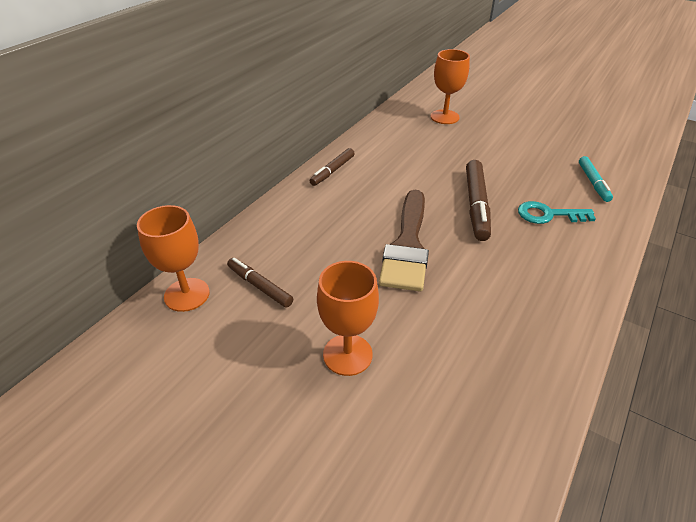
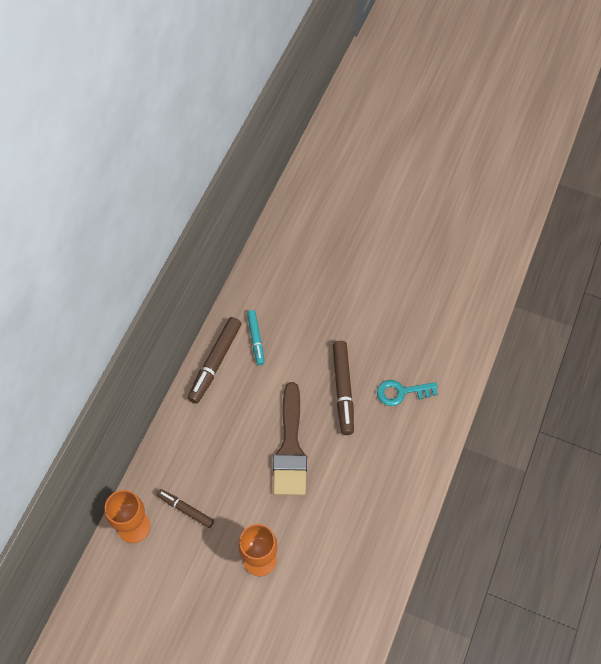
camera: 10 degrees left, 20 degrees up
brown marker [310,148,355,186] -> brown marker [188,317,242,404], size x1.62
orange goblet [430,49,470,124] -> none
turquoise marker [579,156,613,202] -> turquoise marker moved to [247,310,264,365]

